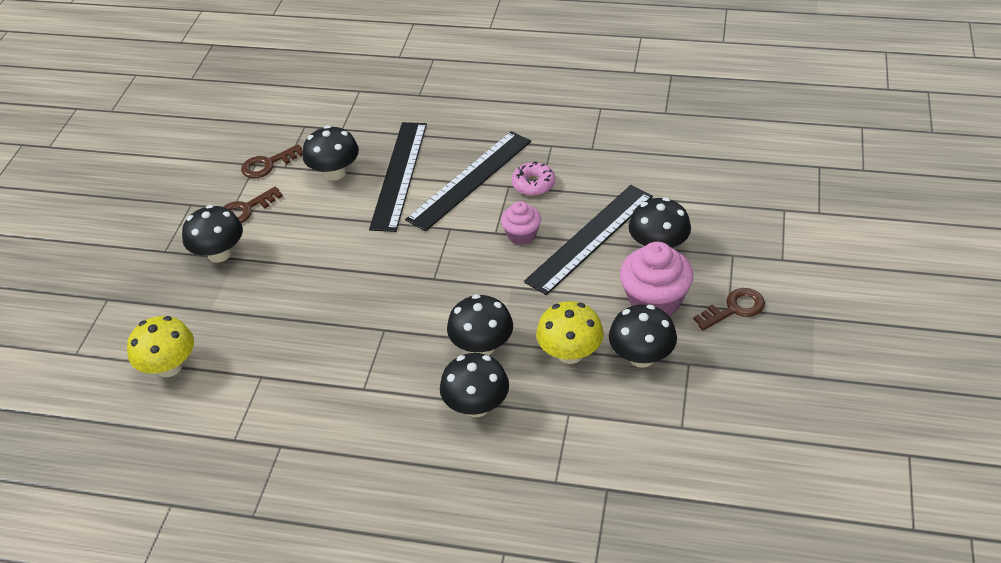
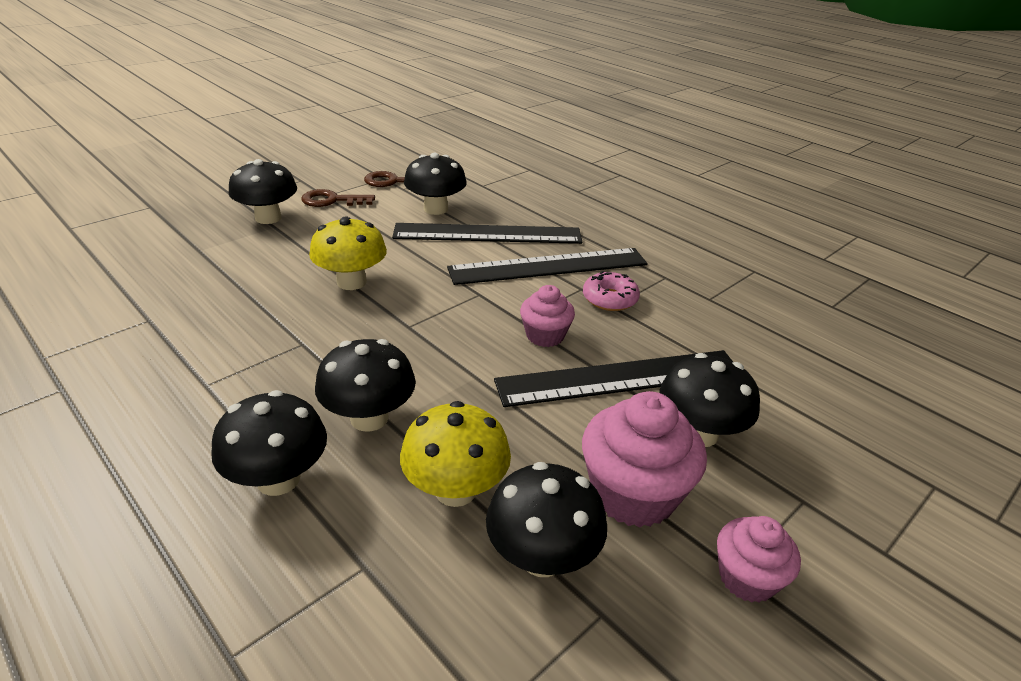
camera: 30 degrees right, 10 degrees down
yellow mushroom [127,316,194,377] -> yellow mushroom moved to [309,216,387,290]
black ruler [369,122,427,232] -> black ruler turned 45 degrees clockwise [392,223,582,244]
brown key [693,288,765,330] -> pink cupcake [717,516,801,603]

